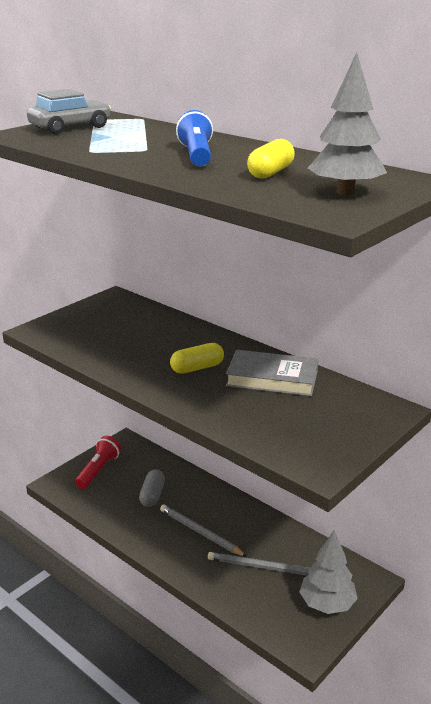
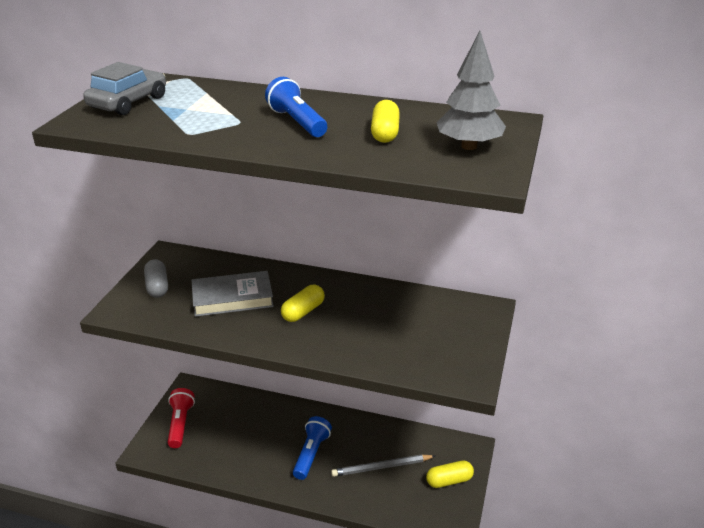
camera: 25 degrees left, 5 degrees up
grey capsule [139,469,165,507] -> grey capsule moved to [144,259,168,298]
grey pencil [160,505,247,557] -> blue flashlight [293,416,332,480]
grey book [226,350,318,396] -> grey book moved to [192,271,274,317]
grey tree [299,530,358,614] -> yellow capsule [426,461,474,488]

